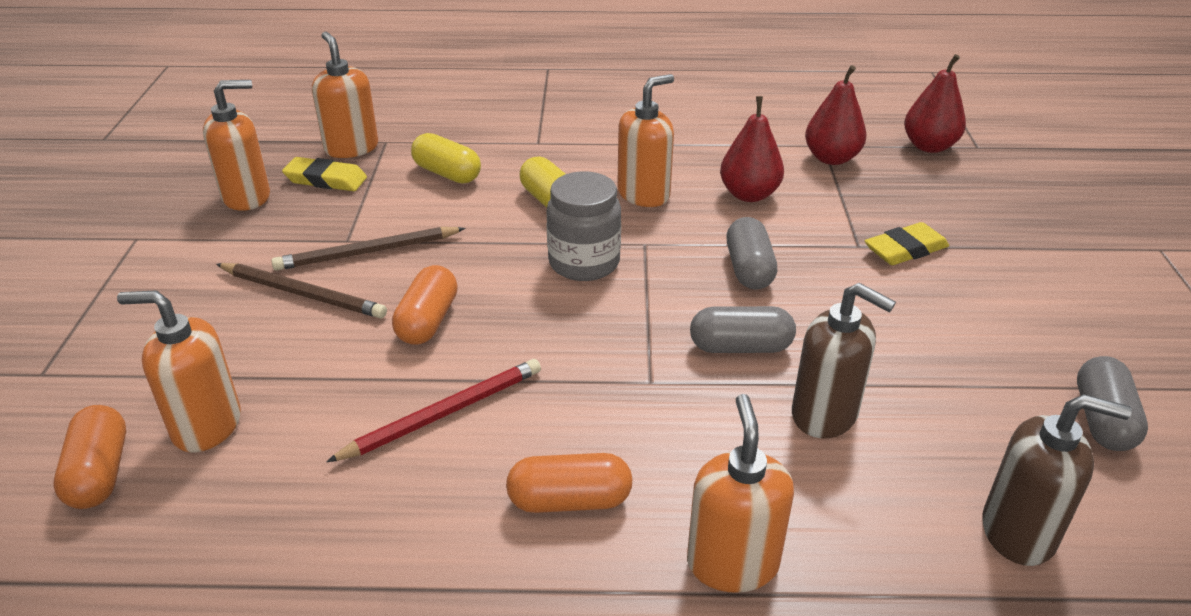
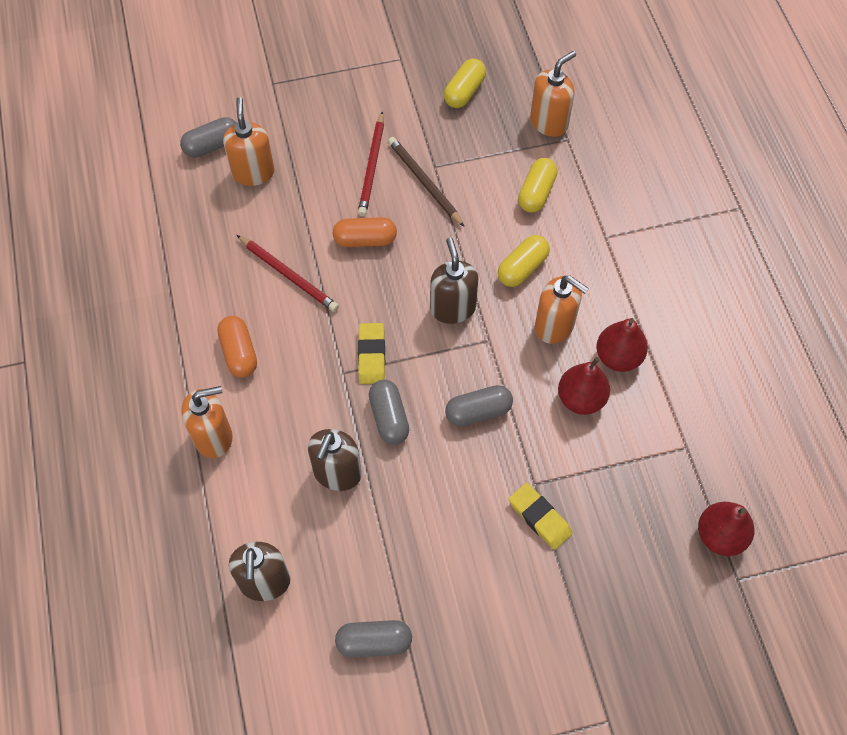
camera: 75 degrees right, 25 degrees up
orange capsule [53,405,126,509] -> grey capsule [180,117,236,158]
orange soap dispenser [203,80,270,211] -> yellow capsule [444,59,486,108]
brown pencil [216,263,387,318] -> red pencil [358,111,384,216]
yellow eraser [282,157,367,191] -> yellow eraser moved to [358,323,385,384]
grey jar [546,171,621,281] -> brown soap dispenser [430,237,478,324]
red pear [805,65,867,165] -> red pear moved to [596,318,648,372]

